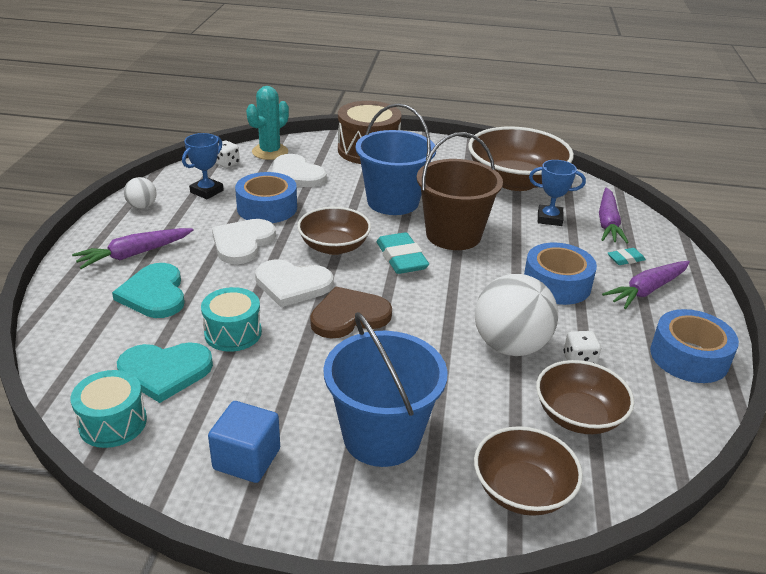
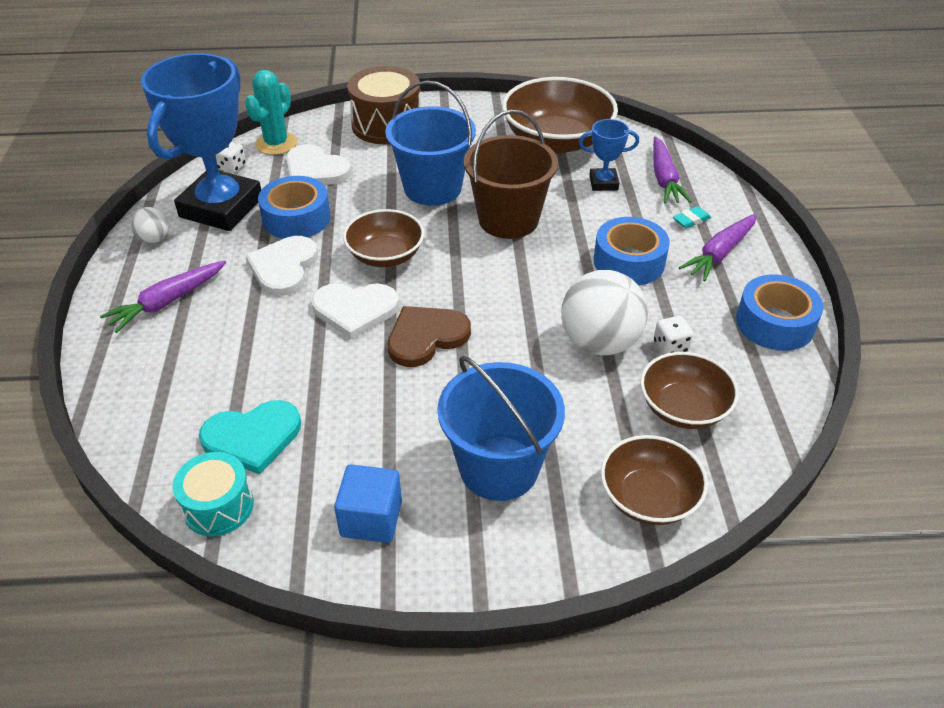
camera: 10 degrees left, 10 degrees up
turquoise heart [112,263,185,318] -> none
blue trophy [182,133,224,199] -> blue trophy [141,53,261,231], size x2.25
turquoise drum [201,287,262,351] -> none
turquoise eraser [377,232,429,274] -> none

